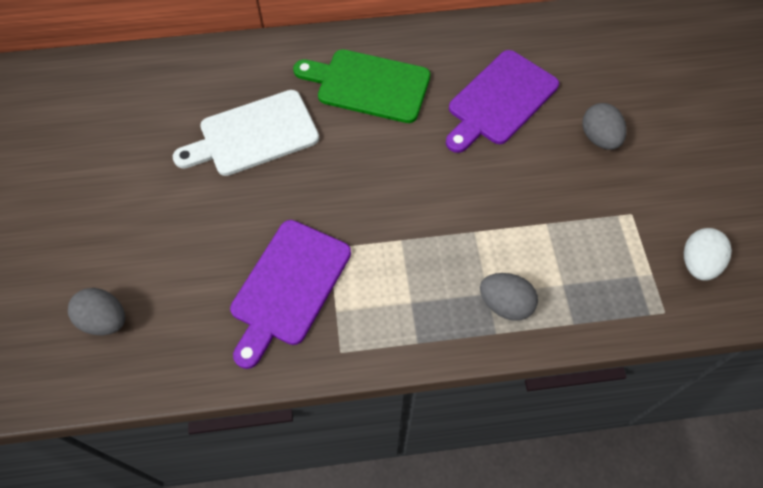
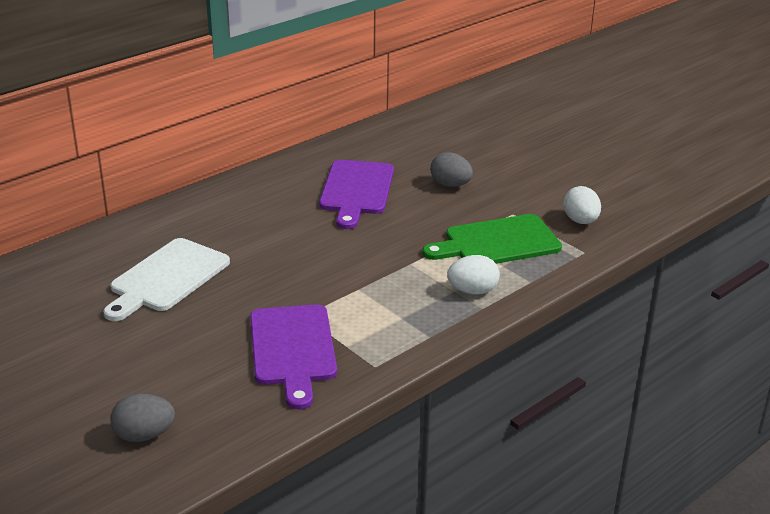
camera: 35 degrees left, 30 degrees down
green cutting board [293,49,430,123] -> green cutting board moved to [422,214,562,264]
grey egg [480,273,538,321] -> white egg [447,255,500,295]

